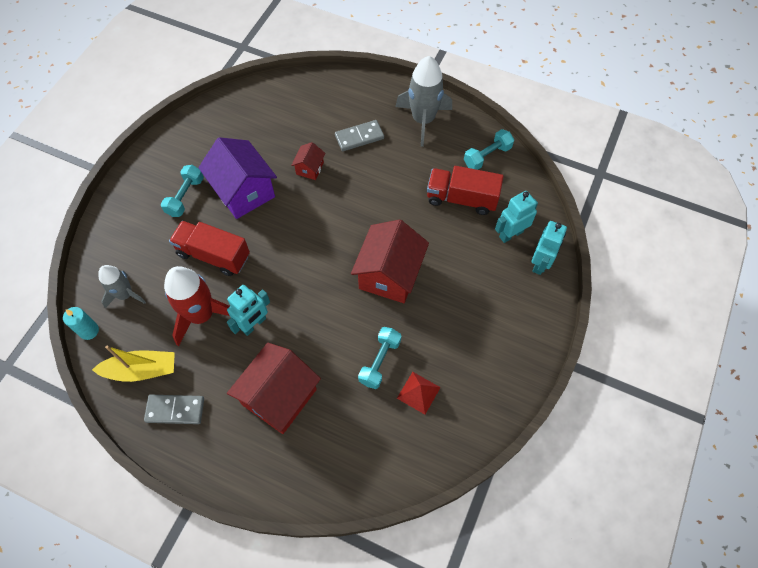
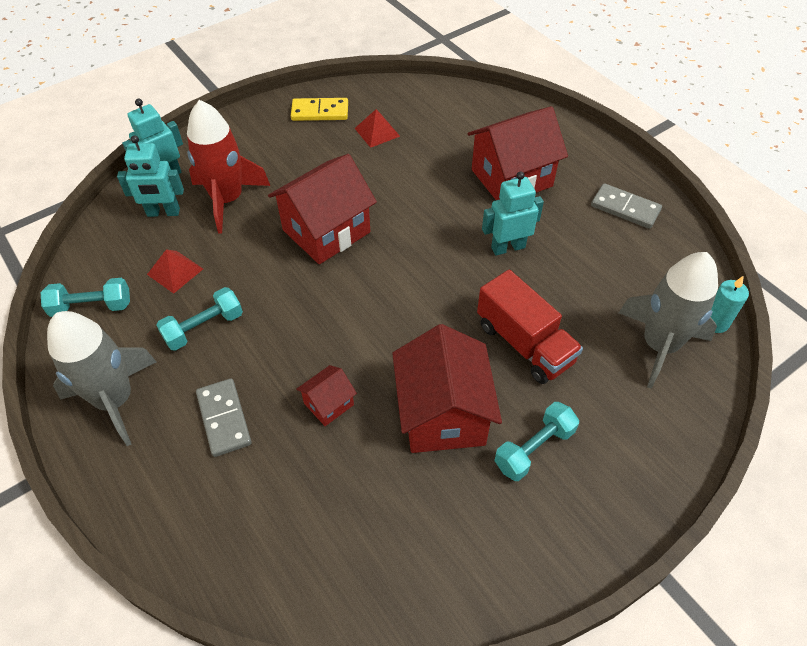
camera: 150 degrees left, 10 degrees down
yellow boat [92,345,175,382] -> none
grey rocket [99,265,146,308] -> grey rocket [619,252,718,389], size x1.61
red rocket [164,266,230,346] -> red rocket moved to [187,100,270,233]
purple house [198,137,277,219] -> red house [392,324,502,453]
grey domino [335,120,384,151] -> grey domino turned 60 degrees clockwise [196,378,251,457]
turquoise dumbbell [358,327,401,389] -> turquoise dumbbell moved to [156,287,243,351]
red truck [427,166,504,215] -> red pyramid [147,250,203,294]
none -> yellow domino [291,98,348,121]

